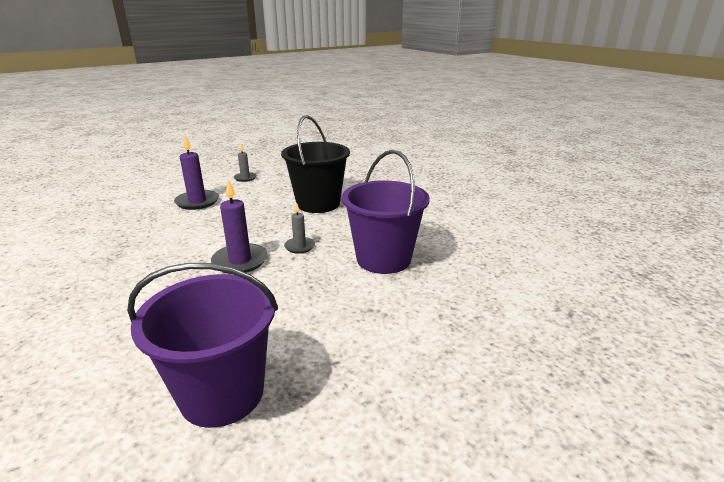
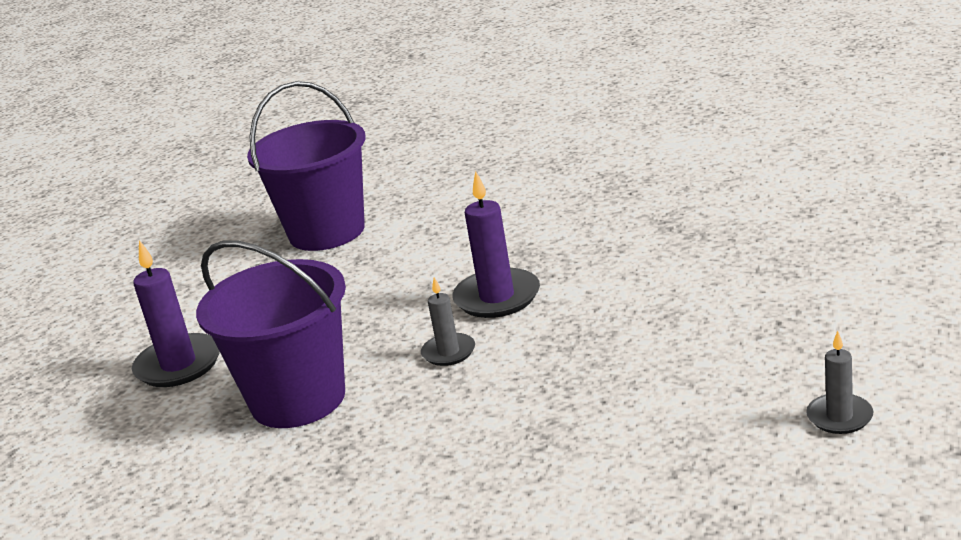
camera: 150 degrees right, 0 degrees up
purple candle [174,136,219,210] -> purple candle moved to [132,240,220,387]
black bucket [281,115,350,213] -> none

